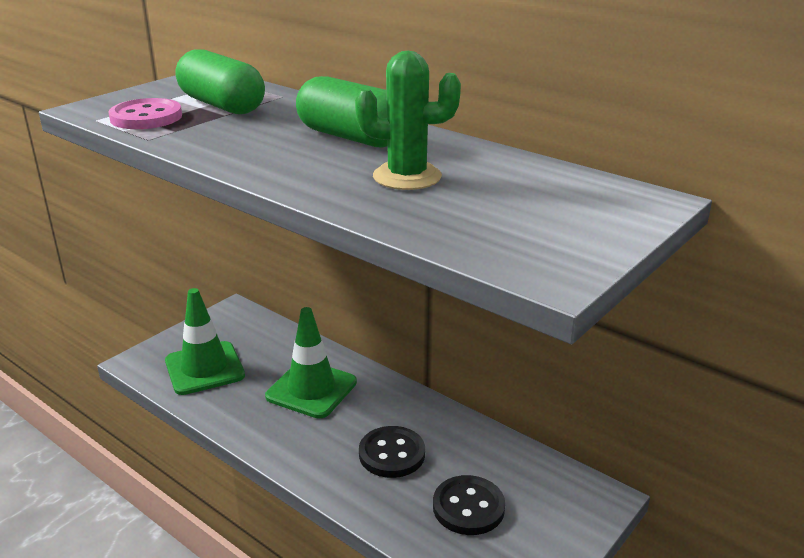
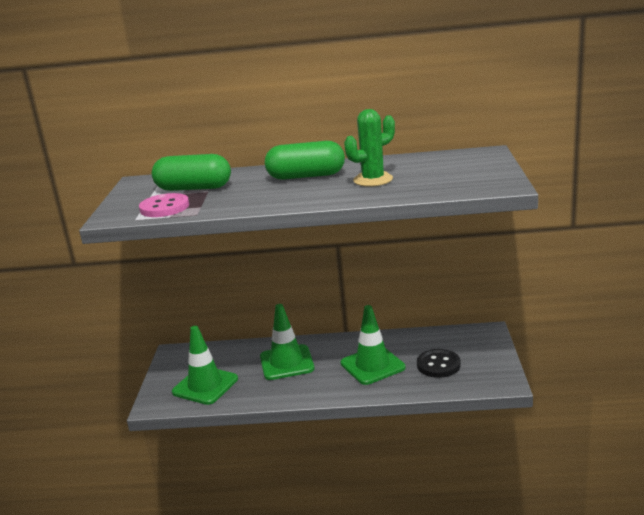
camera: 35 degrees left, 5 degrees down
black button [359,426,425,478] -> green traffic cone [341,305,405,385]

